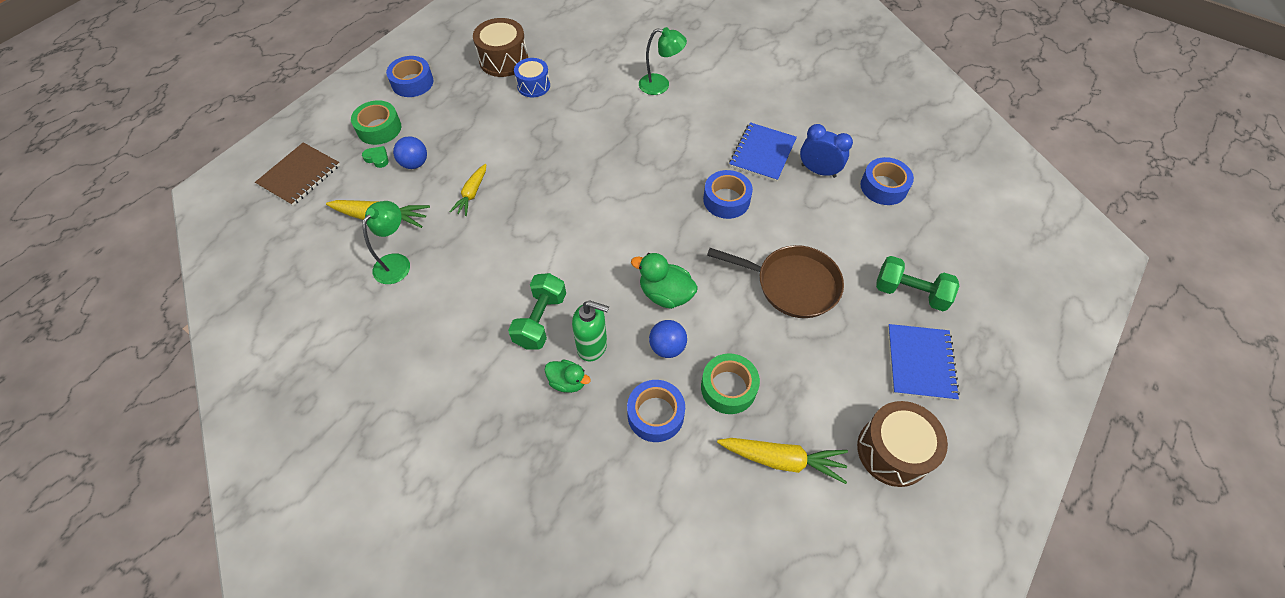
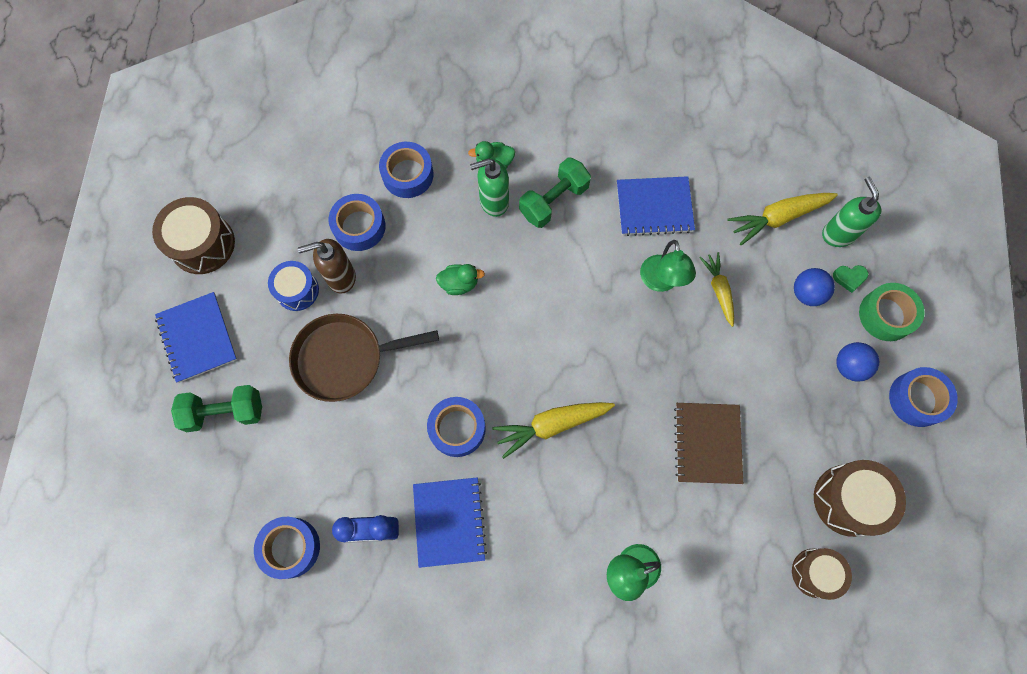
camera: 150 degrees right, 15 degrees up
brown notebook [255,142,340,206] -> brown notebook moved to [674,403,743,484]
green lamp [362,201,410,284] -> green lamp moved to [640,240,696,292]
green dumbbell [508,273,566,350] -> green dumbbell turned 60 degrees clockwise [519,157,591,228]
blue drum [514,58,550,97] -> blue drum moved to [268,261,319,311]
green duck [631,253,698,309] -> green duck [436,264,485,295], size x0.66
blue ball [649,320,687,358] -> blue ball moved to [836,342,879,382]
green tape [701,353,760,414] -> blue tape [329,194,385,251]
yellow carrot [717,438,848,484] -> yellow carrot moved to [492,402,615,459]
none -> brown soap dispenser [298,239,356,294]
none -> blue notebook [617,176,695,236]
none -> brown drum [792,548,852,600]
none -> green soap dispenser [822,177,881,247]

